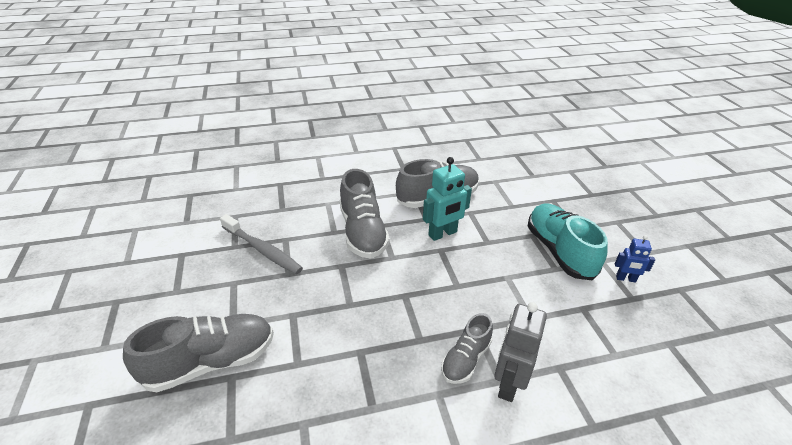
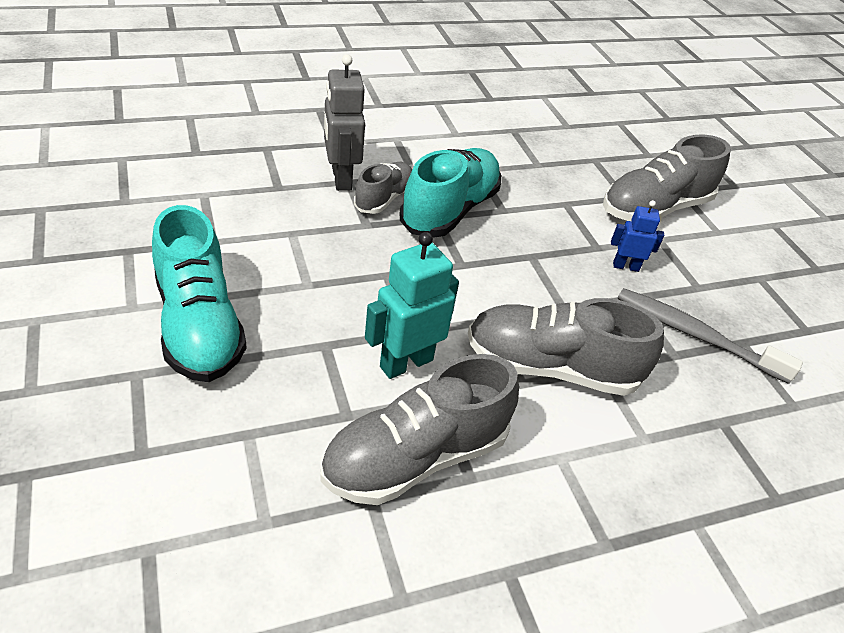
camera: 170 degrees right, 5 degrees up
grey shoe [340,169,390,259] -> grey shoe turned 60 degrees counterclockwise [468,298,664,396]
grey robot [494,302,547,402] -> grey robot turned 150 degrees clockwise [324,54,365,191]
blue robot [615,235,655,282] -> blue robot moved to [611,200,664,272]
none -> turquoise shoe [400,148,501,238]

